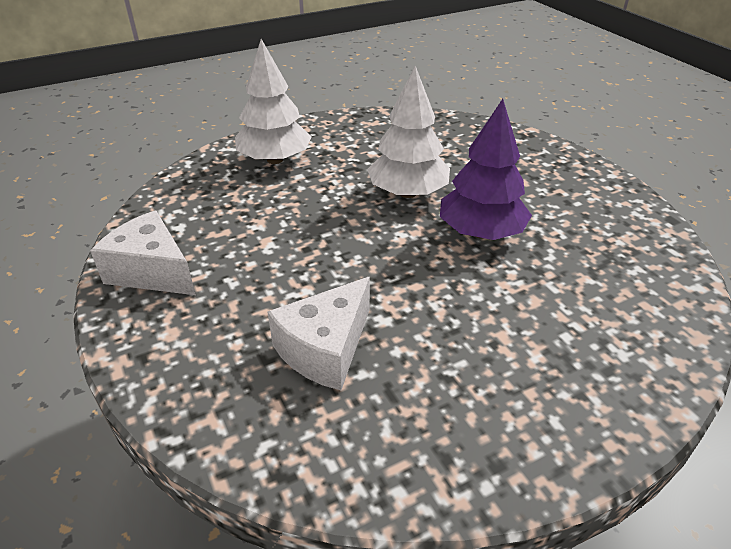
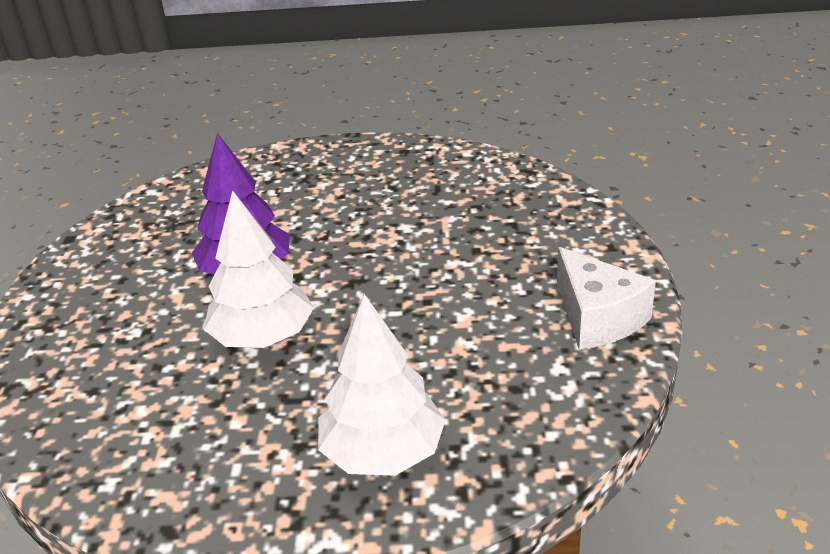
camera: 150 degrees left, 5 degrees down
white cheese [267,277,370,390] -> none

